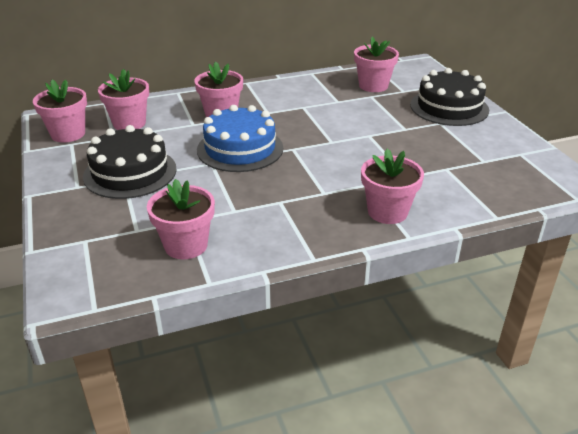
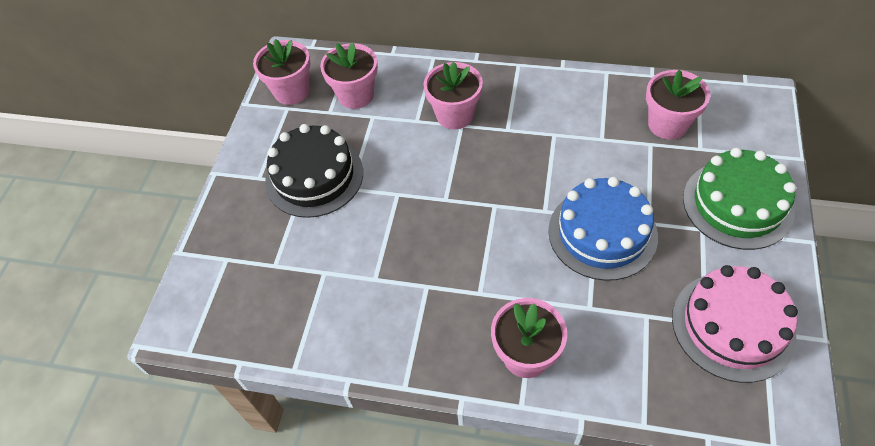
camera: 35 degrees right, 20 degrees up
pink flower pot [147,179,215,259] -> none
blue cake [197,105,283,172] -> blue cake moved to [548,177,658,281]
black cake [410,68,489,126] -> green cake [683,148,796,250]
none -> pink cake [672,265,798,383]

